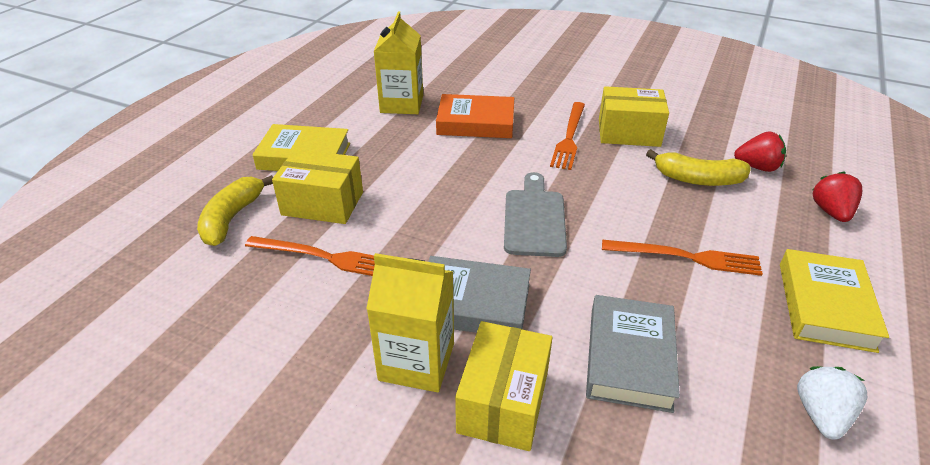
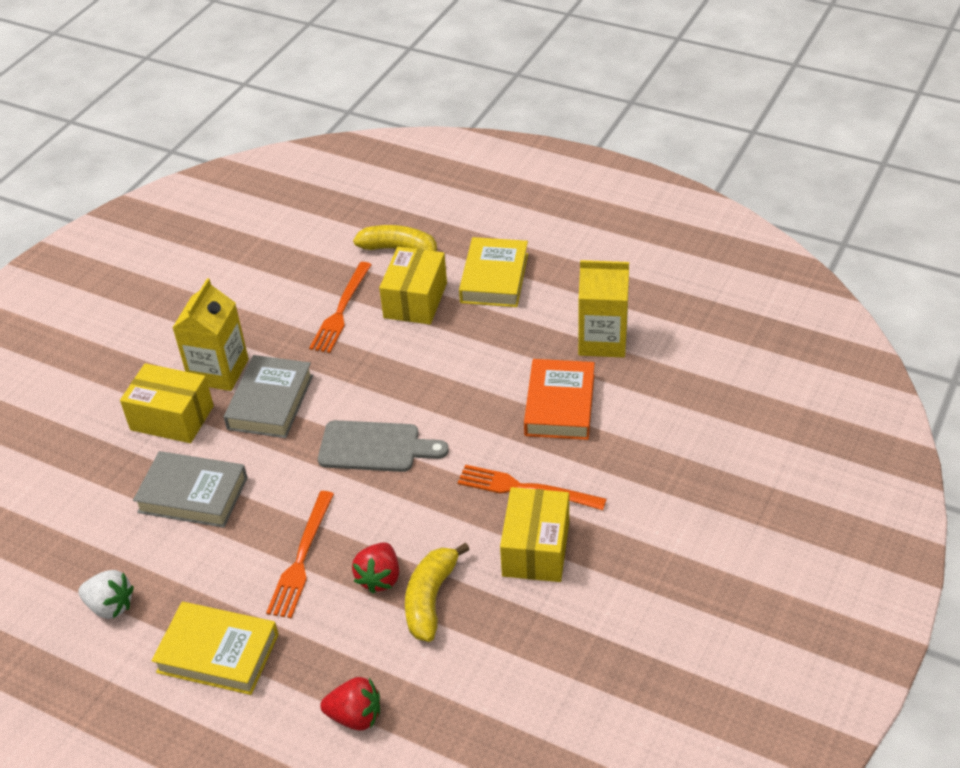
camera: 95 degrees right, 5 degrees up
red strawberry [734,131,786,172] -> red strawberry moved to [352,543,399,594]

